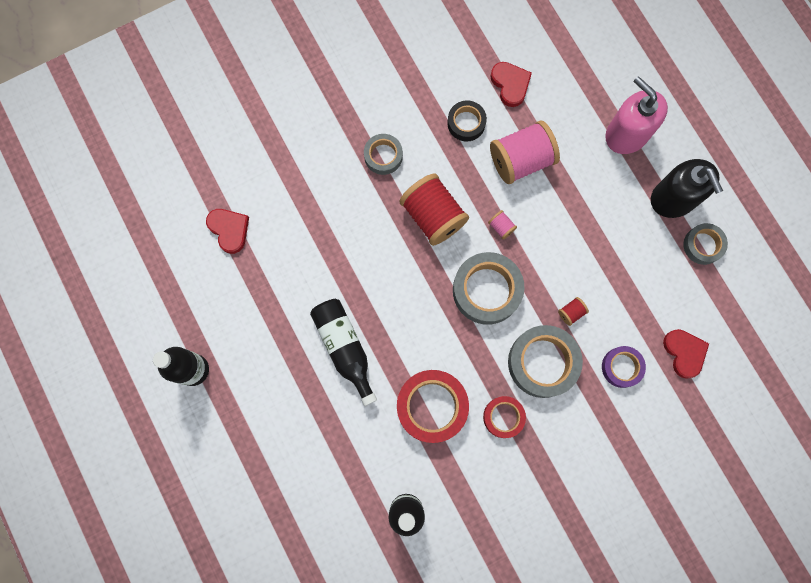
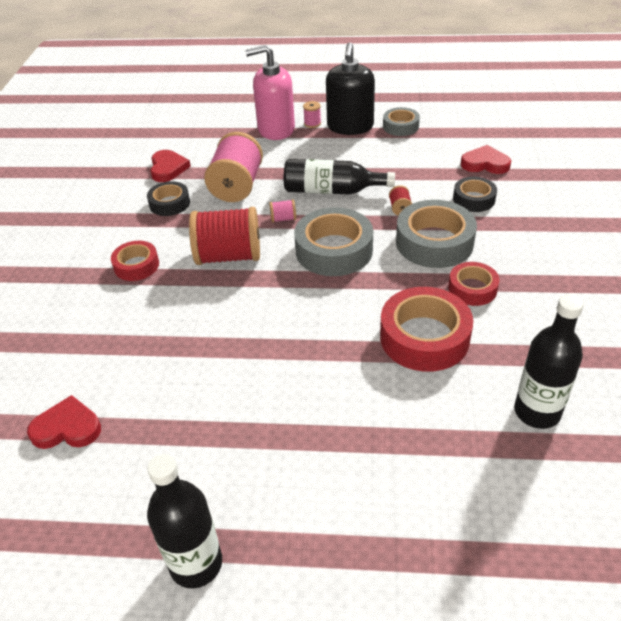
camera: 55 degrees left, 35 degrees down
black bottle [310,299,377,406] -> black bottle moved to [284,159,395,195]
grey tape [364,134,403,175] -> red tape [111,241,159,281]
red heart [490,62,532,107] -> red heart turned 75 degrees clockwise [150,150,191,182]
purple tape [602,346,646,388] -> black tape [453,177,497,212]
black soap dispenser [651,159,723,218] -> black soap dispenser turned 90 degrees clockwise [326,43,375,135]
none -> pink spool [303,101,321,128]

